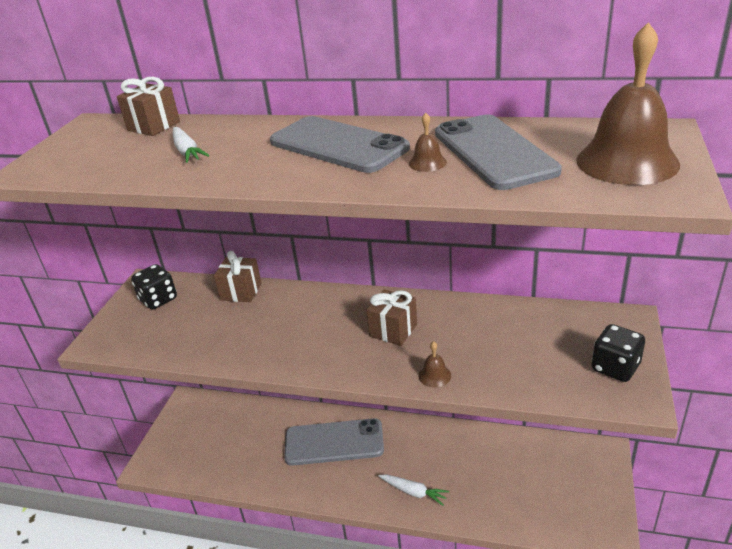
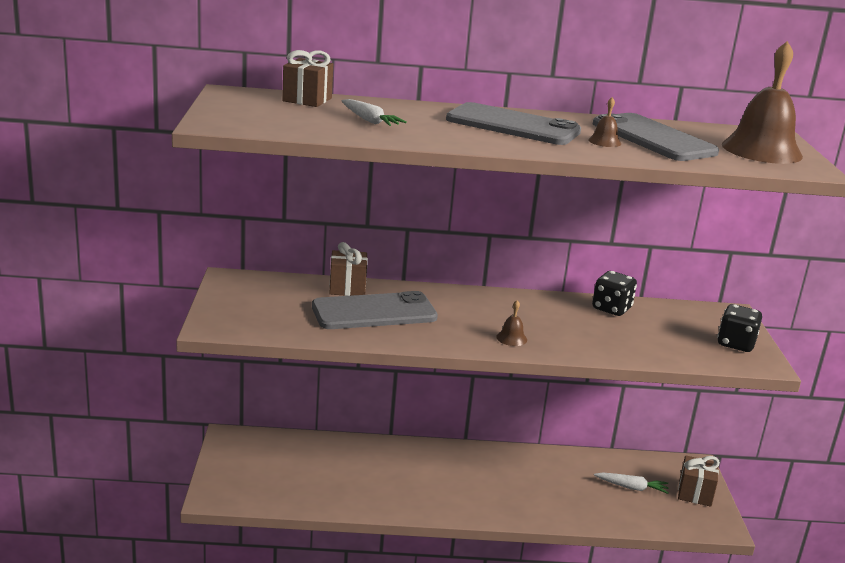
camera: 20 degrees left, 10 degrees down
black dice [131,264,177,310] -> black dice moved to [592,271,637,316]
grey phone [284,418,384,466] -> grey phone moved to [312,291,438,329]
brown gift [367,289,417,346] -> brown gift moved to [678,456,720,507]
white carrot [379,474,449,506] -> white carrot moved to [594,472,669,494]
brown bell [418,341,451,388] -> brown bell moved to [496,300,527,346]

